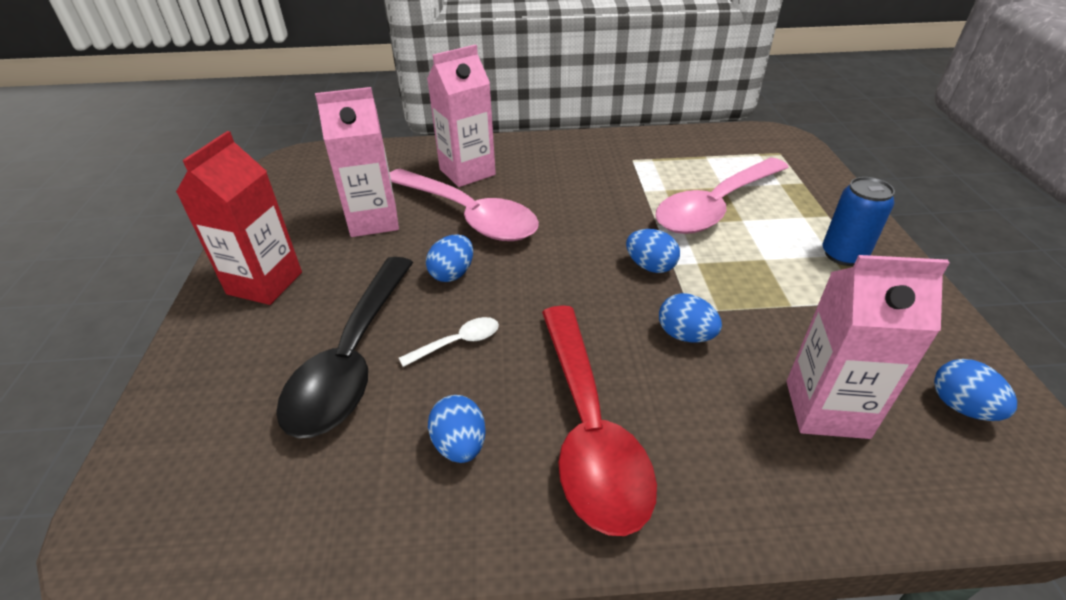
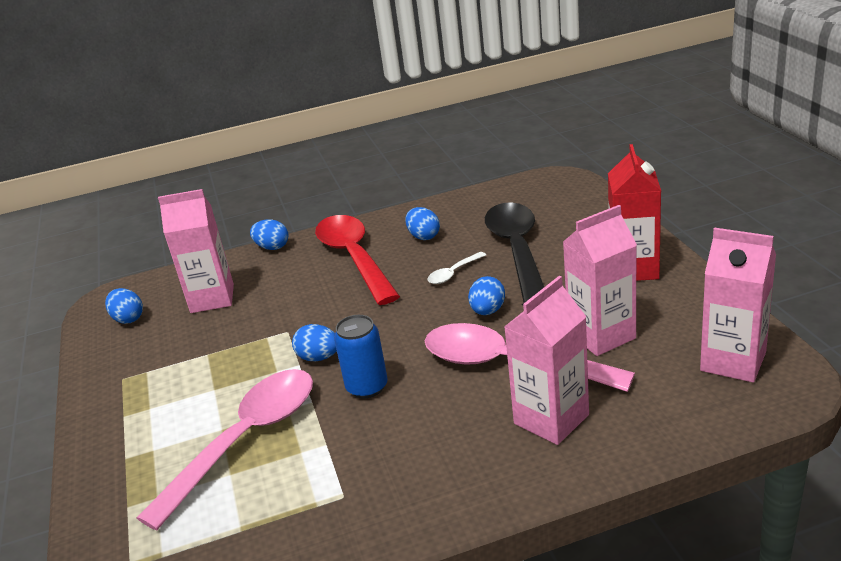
camera: 170 degrees right, 10 degrees down
blue egg [659,293,722,342] -> blue egg moved to [250,219,288,250]
blue can [822,177,895,266] -> blue can moved to [334,315,388,399]
none -> pink carton [700,227,776,383]

